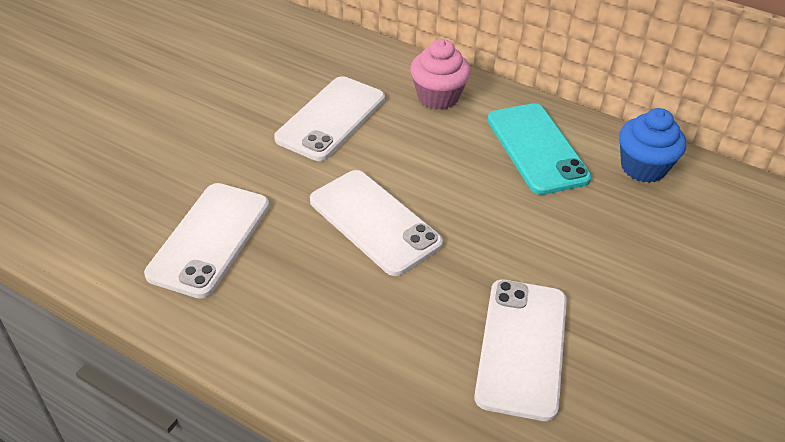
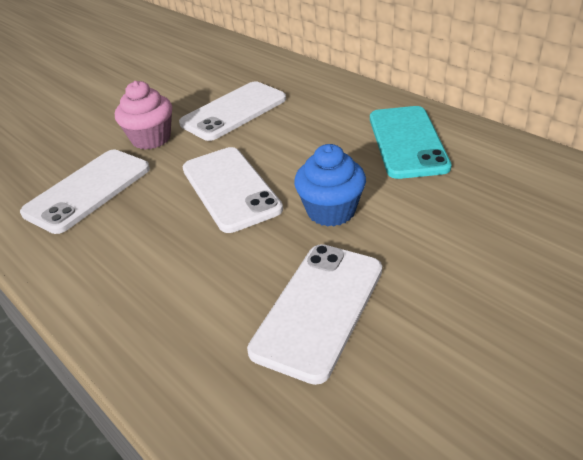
camera: 20 degrees right, 5 degrees down
pink cupcake [410,39,471,110] -> pink cupcake moved to [115,81,172,150]
blue cupcake [619,108,686,183] -> blue cupcake moved to [294,144,366,227]

